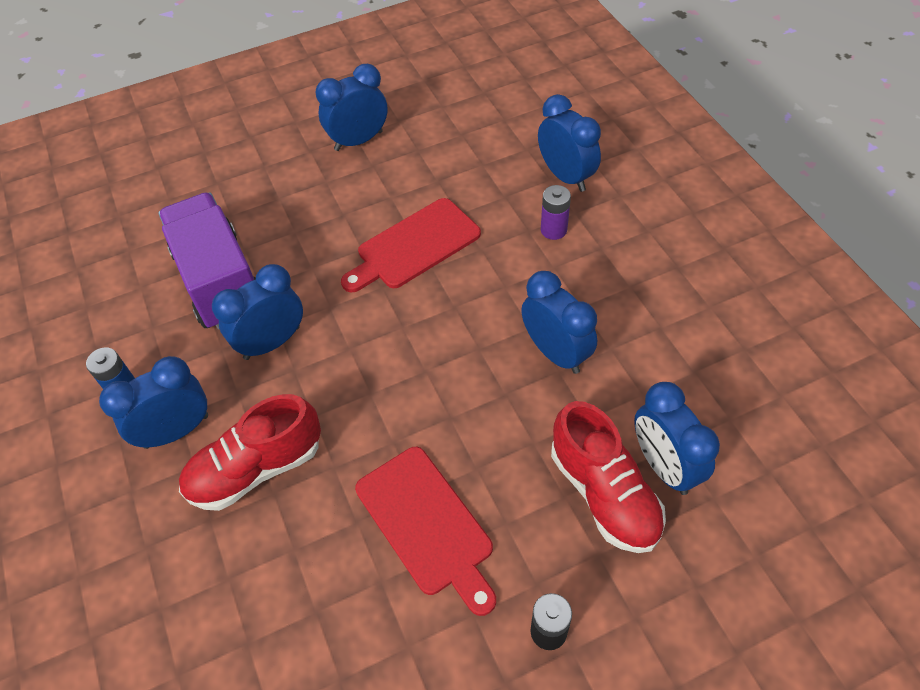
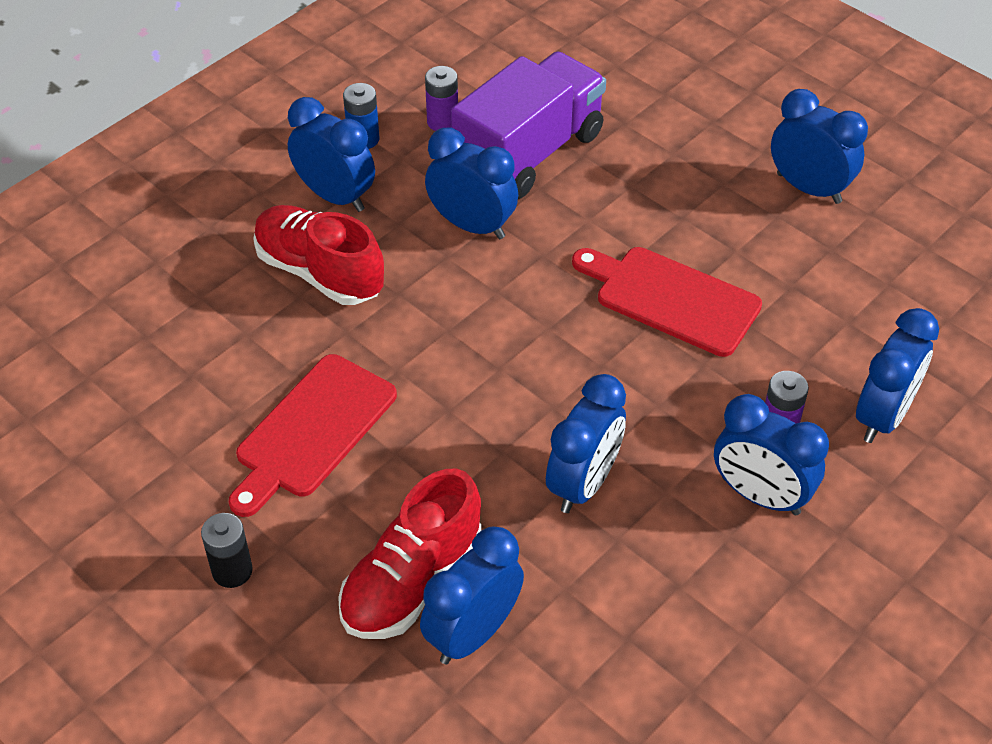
camera: 65 degrees right, 5 degrees down
none -> purple battery [425,66,458,131]
none -> blue clock [714,394,829,515]

